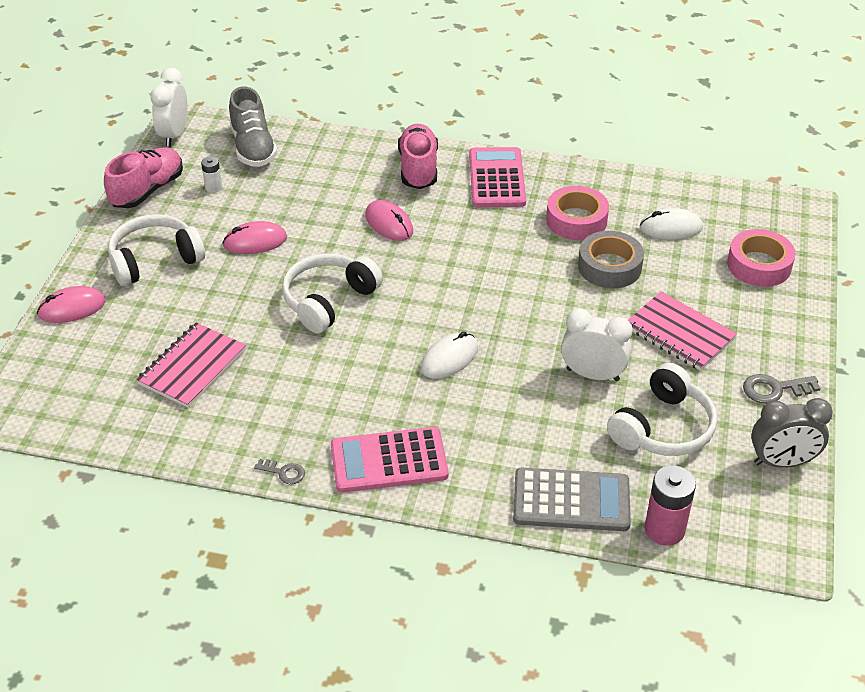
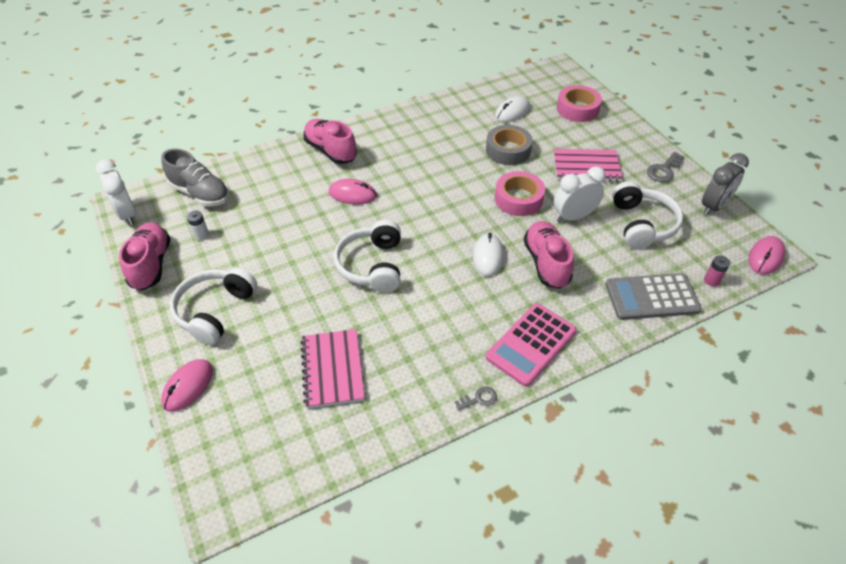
camera: 40 degrees left, 5 degrees up
pink mouse [222,221,287,254] -> pink mouse moved to [748,236,785,274]
pink calculator [469,147,526,207] -> none
grey calculator [513,468,631,531] -> grey calculator turned 150 degrees counterclockwise [606,273,702,320]
pink tape [546,186,609,240] -> pink tape moved to [495,171,545,216]
pink battery [645,466,696,546] -> pink battery [704,255,730,287], size x0.55
none -> pink shoe [524,221,574,289]

